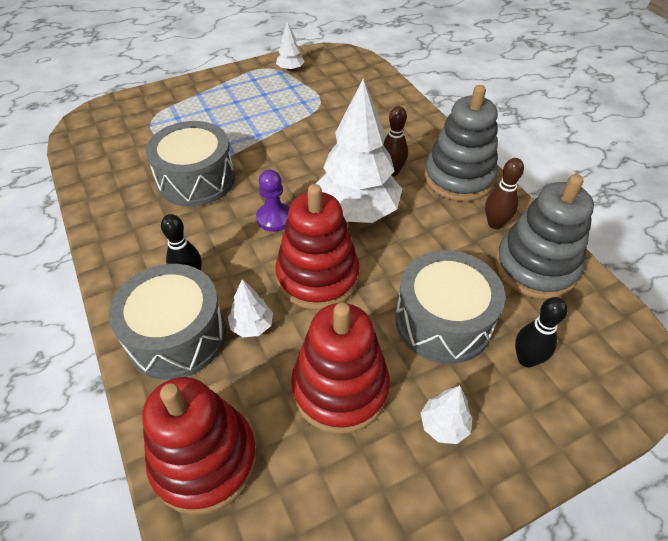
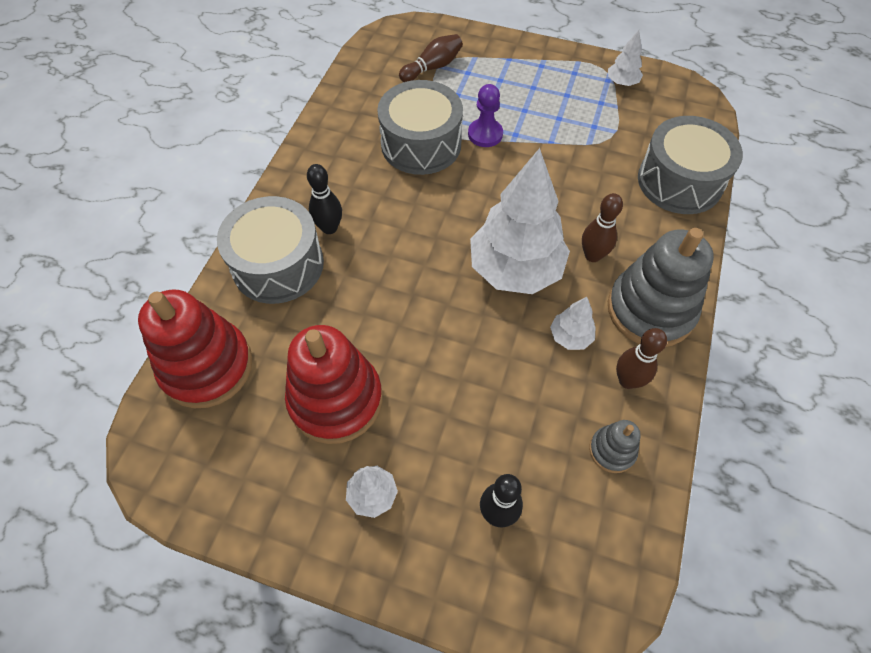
camera: 45 degrees right, 10 degrees up
white tree [228,279,273,337] -> white tree moved to [550,297,595,350]
purple pawn [256,170,289,232] -> purple pawn moved to [468,84,503,147]
red stacking toy [275,184,360,310] -> none
grey drum [395,250,505,364] -> grey drum moved to [638,116,743,214]
grey stacking toy [496,174,594,299] -> grey stacking toy [589,420,641,473], size x0.47
none -> brown bowling pin [399,34,463,82]

